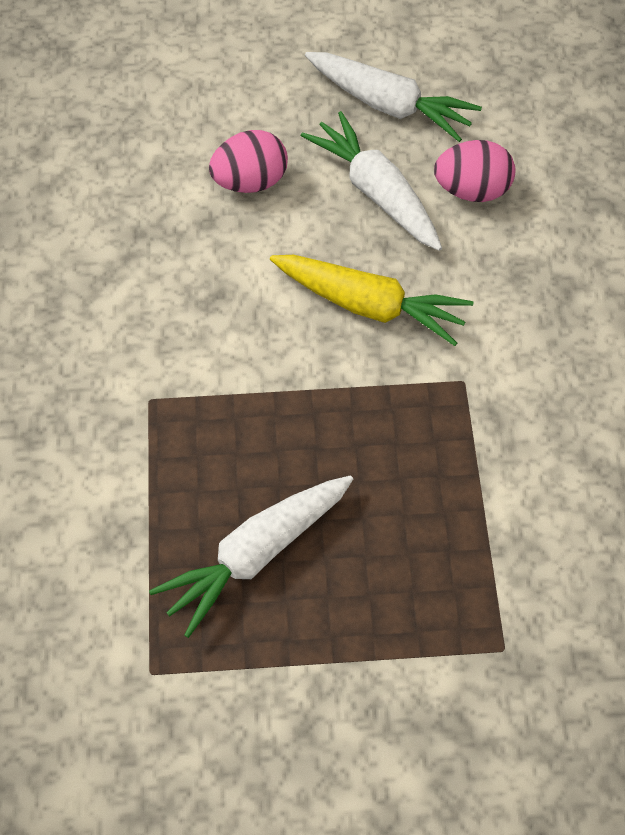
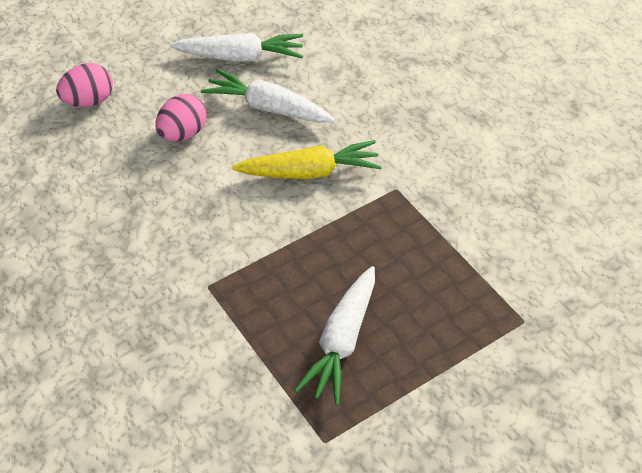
camera: 30 degrees left, 10 degrees down
pink egg [434,140,515,202] -> pink egg moved to [56,63,113,107]

